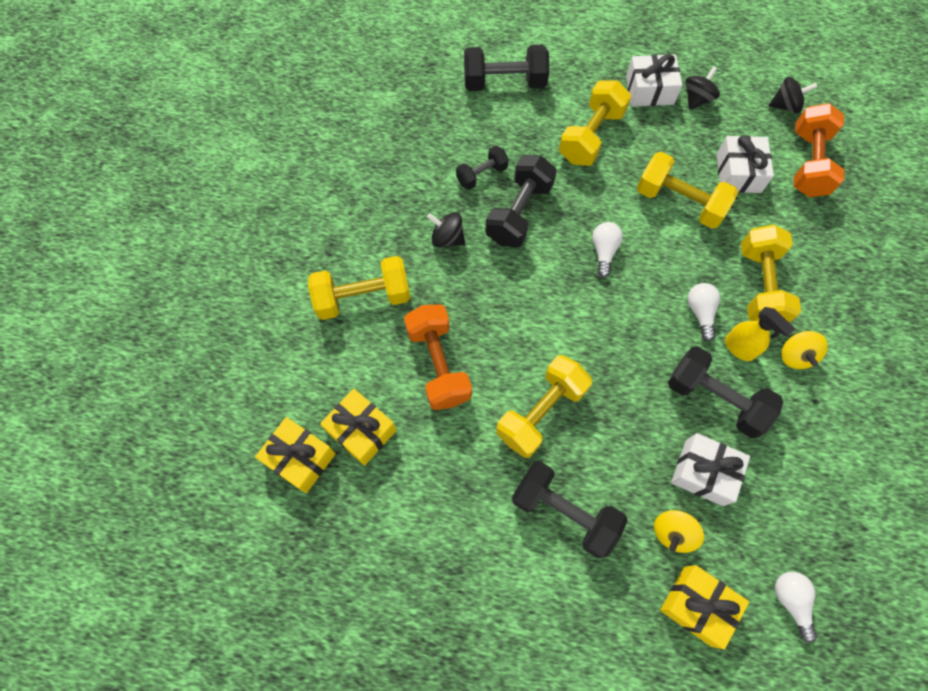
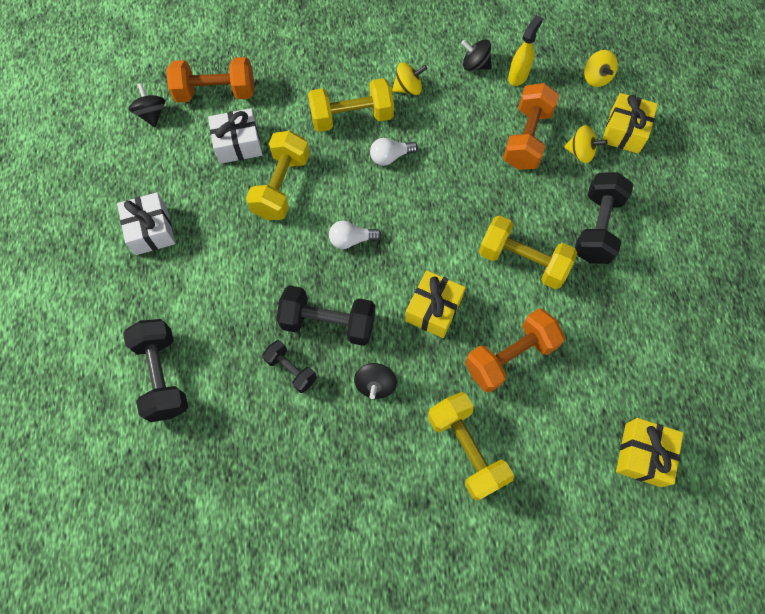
camera: 105 degrees left, 0 degrees up
yellow gift [320,389,397,466] -> yellow gift moved to [405,270,465,338]
yellow dumbbell [559,80,631,166] -> none
black dumbbell [668,346,783,438] -> none
white gift [671,433,750,506] -> orange dumbbell [503,83,559,170]
black spinning top [686,66,720,110] -> black spinning top moved to [461,39,492,71]
yellow spray bottle [725,307,795,361] -> yellow spray bottle moved to [508,15,543,86]
white light bulb [775,572,817,642] -> yellow spinning top [584,50,618,87]

